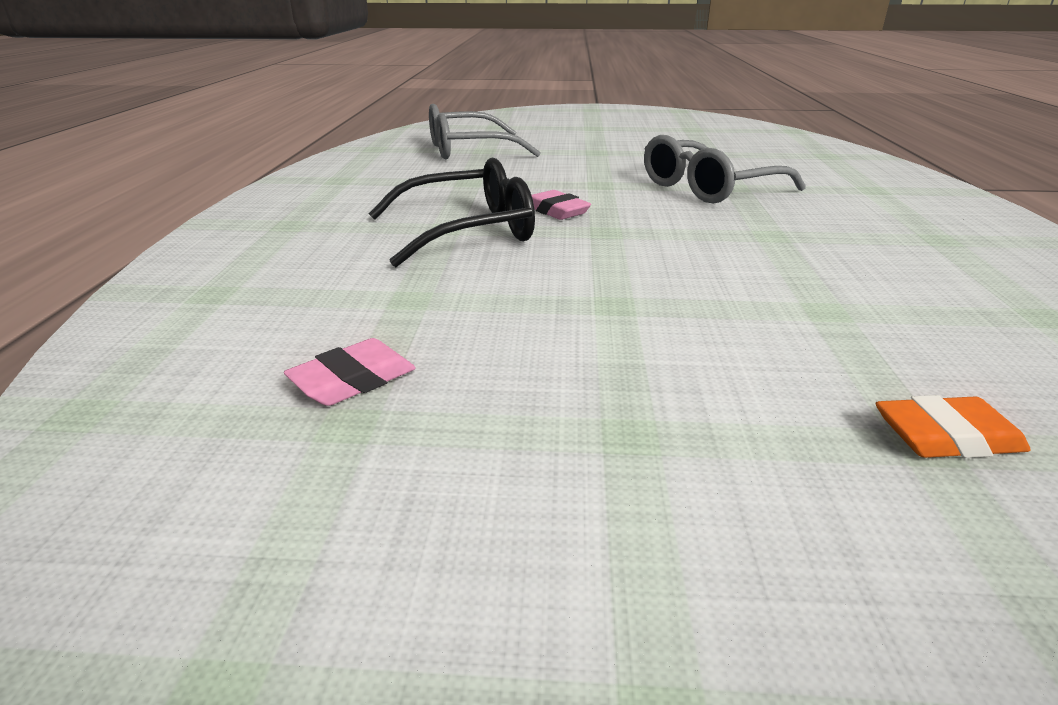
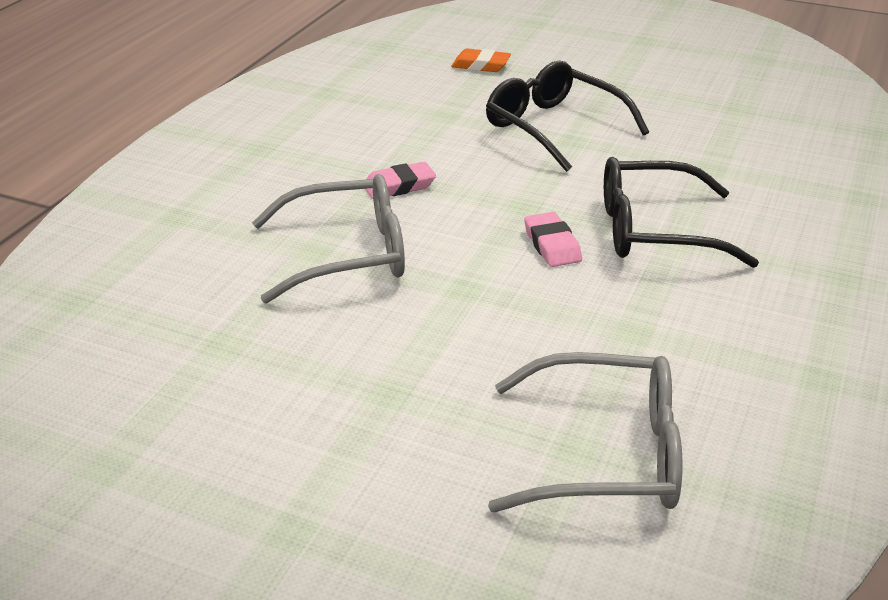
camera: 160 degrees left, 5 degrees up
pink eraser [284,338,416,406] -> pink eraser moved to [365,162,436,199]
none -> black glasses [486,61,649,172]

